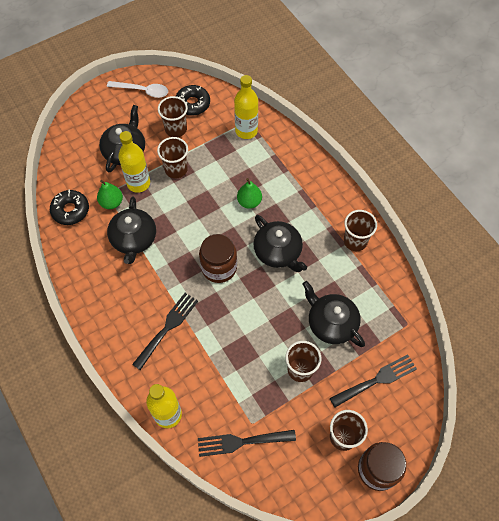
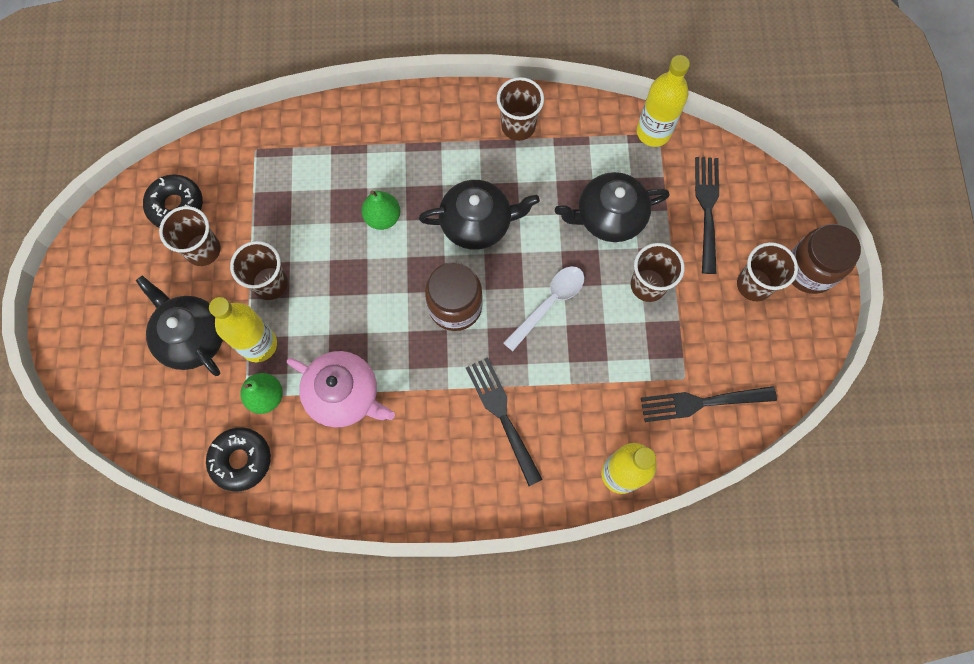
camera: 60 degrees left, 10 degrees up
white spoon [107,81,168,98] -> white spoon moved to [503,266,584,351]
black teapot [107,197,156,264] -> pink teapot [287,351,395,427]
black fork [198,430,296,457] -> black fork turned 60 degrees clockwise [641,386,777,422]
yellow bottle [234,75,258,139] -> yellow bottle moved to [637,55,690,147]

